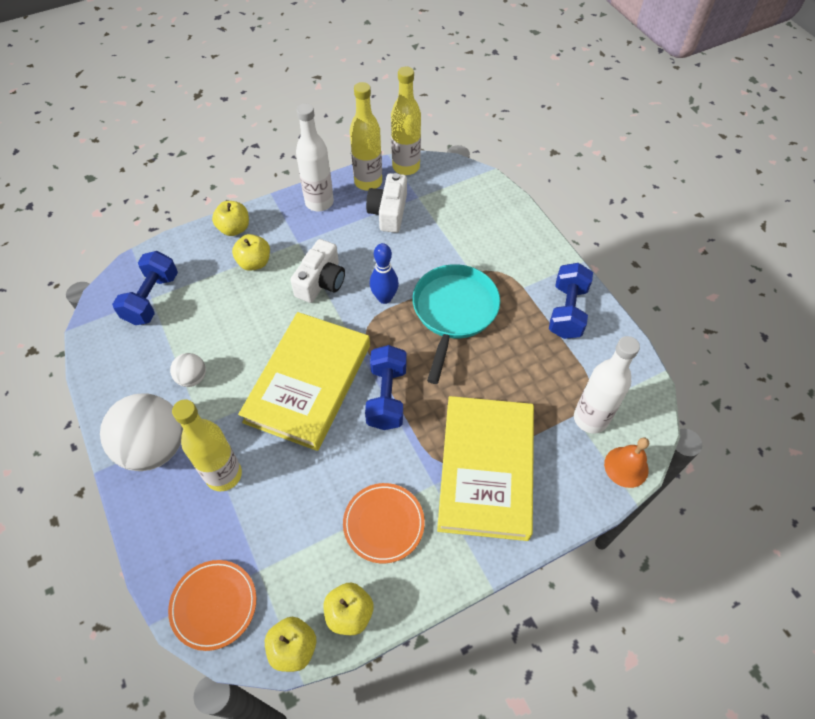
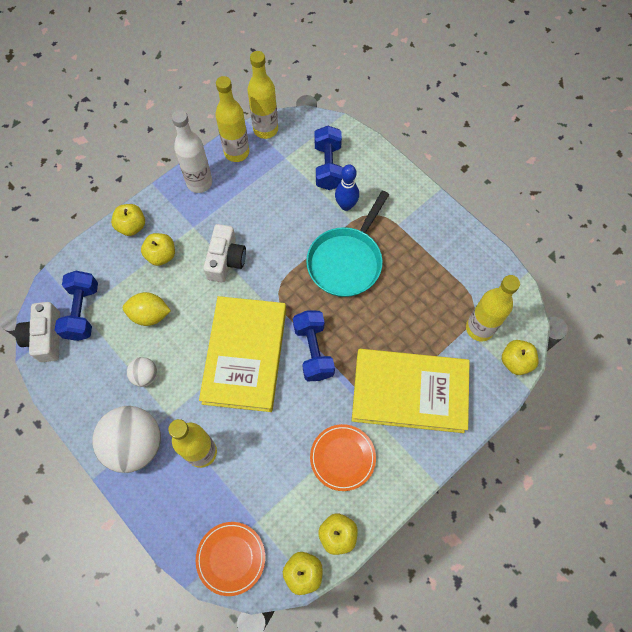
camera: 15 degrees left, 10 degrees up
white camera [366,173,407,233] -> white camera moved to [15,302,60,362]
blue bowling pin [370,243,399,304] -> blue bowling pin moved to [335,164,359,211]
turquoise pan [413,264,500,384] -> turquoise pan turned 150 degrees counterclockwise [306,190,389,297]
yellow book [437,396,534,541] -> yellow book turned 75 degrees counterclockwise [352,349,470,433]
blue dumbbell [549,263,593,339] -> blue dumbbell moved to [315,126,343,190]
white bottle [574,336,640,434] -> yellow bottle [466,275,520,341]
orange bell [604,437,649,488] -> yellow apple [502,340,539,375]
none -> yellow lemon [123,292,171,326]

